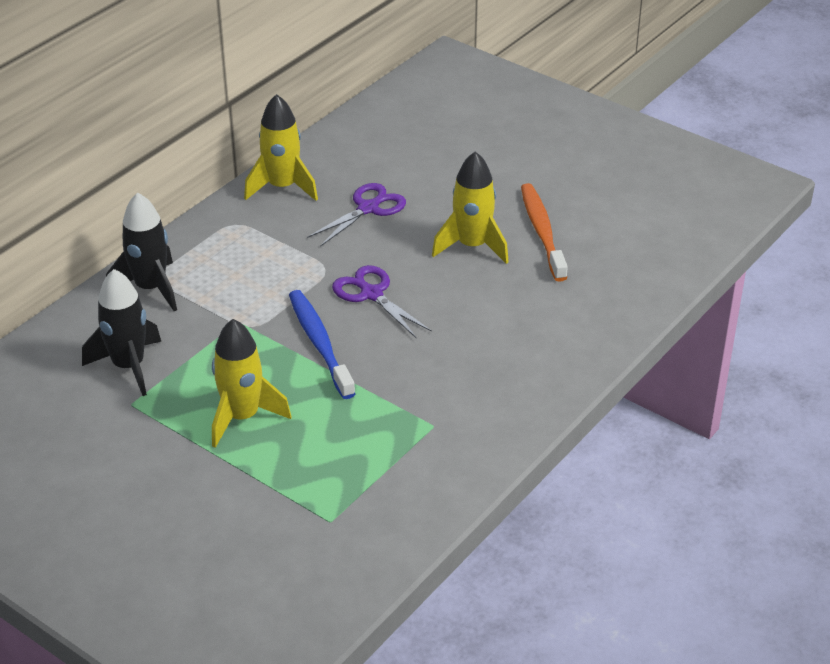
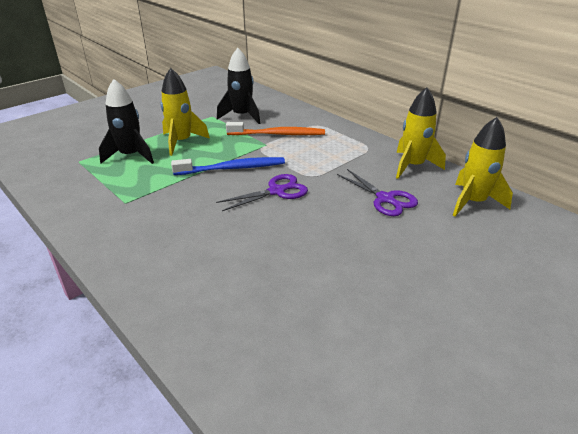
camera: 100 degrees right, 5 degrees down
black rocket [106,193,177,311] -> black rocket moved to [99,79,154,164]
yellow rocket [432,151,509,264] -> yellow rocket moved to [453,117,513,217]
orange toothbrush [521,183,568,282] -> orange toothbrush moved to [226,122,325,135]

